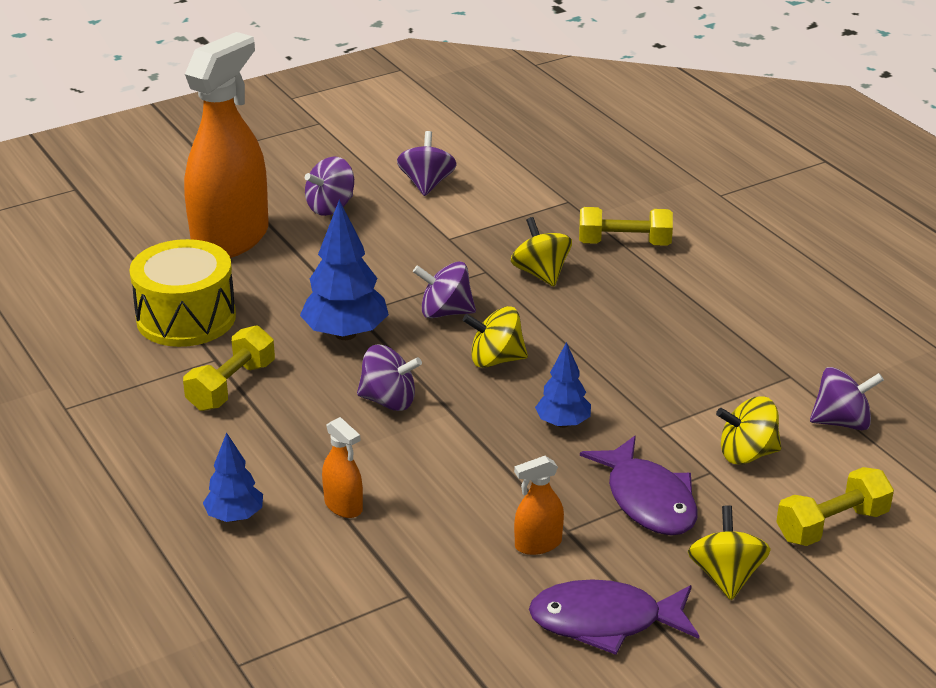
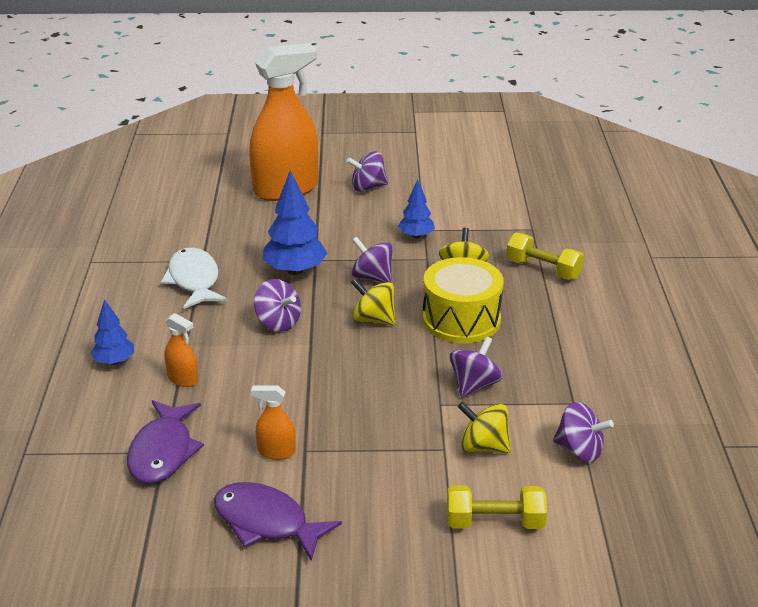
camera: 30 degrees right, 0 degrees up
yellow drum [129,239,236,347] -> yellow drum moved to [423,257,504,343]
yellow dumbbell [183,325,275,411] -> white fish [161,248,227,309]
orange spray bottle [322,417,363,518] -> orange spray bottle turned 45 degrees counterclockwise [164,313,198,387]
purple spinning top [397,131,457,196] -> purple spinning top moved to [450,337,503,397]
blue tree [535,342,591,428] -> blue tree moved to [398,179,435,239]
purple fish [580,436,698,535] -> purple fish moved to [127,400,204,484]
yellow spinning top [688,505,771,600] -> none

